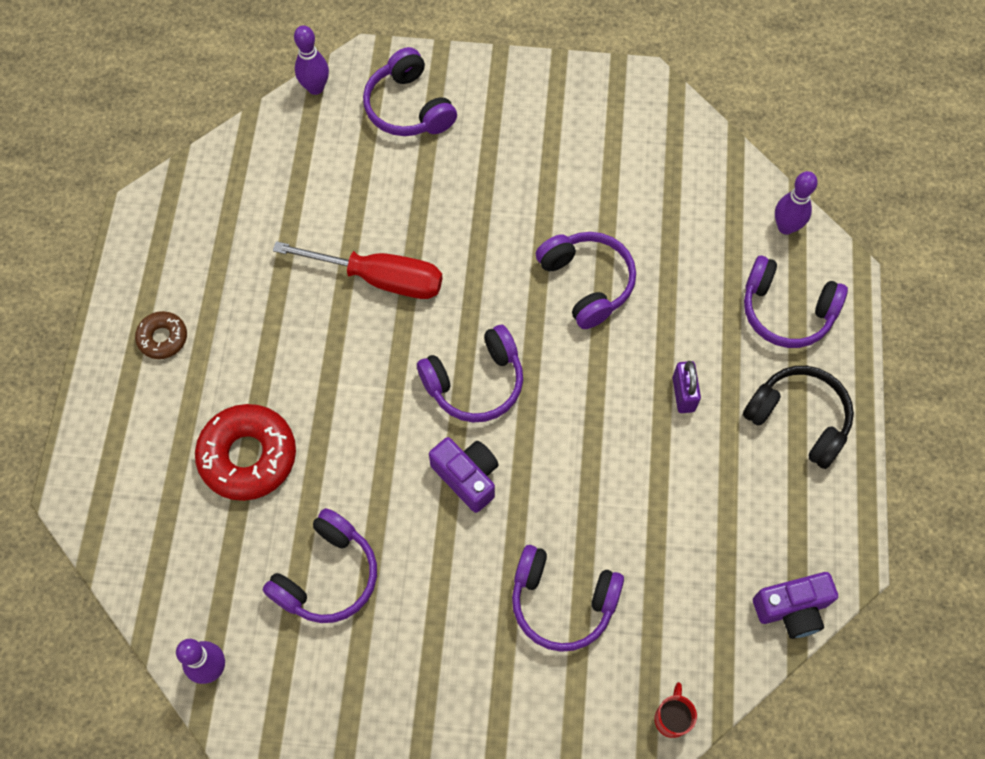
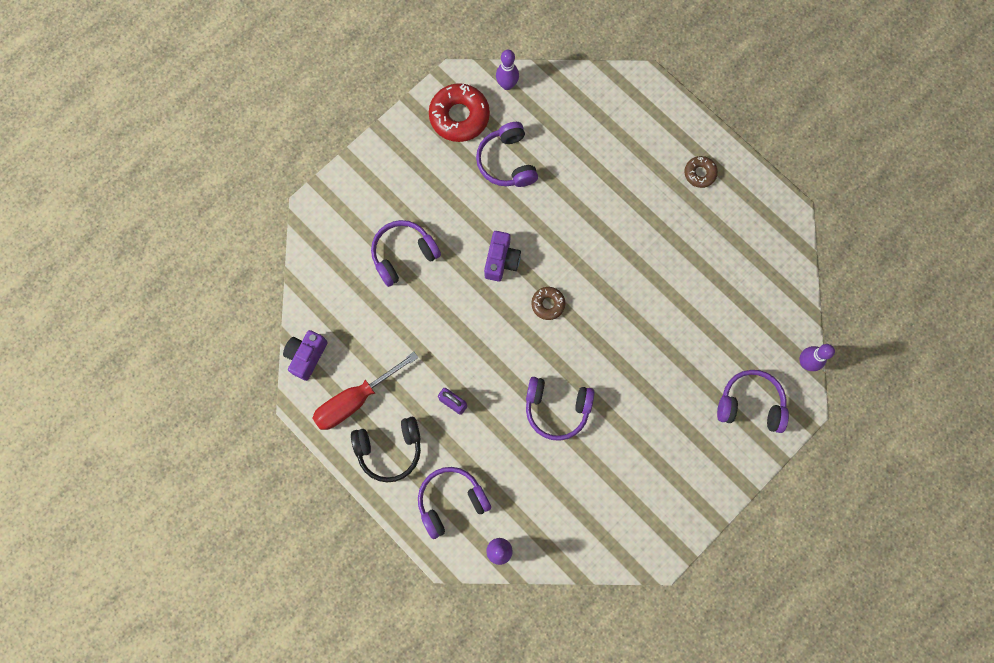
camera: 130 degrees right, 10 degrees up
red donut [195,404,296,501] -> red donut moved to [429,83,490,142]
red screwdriver [273,241,443,299] -> red screwdriver moved to [312,352,419,430]
purple headphones [417,325,523,422] -> brown donut [531,287,565,320]
purple camera [429,437,499,513] -> purple camera turned 75 degrees counterclockwise [484,231,521,281]
red mug [654,682,697,738] -> none

